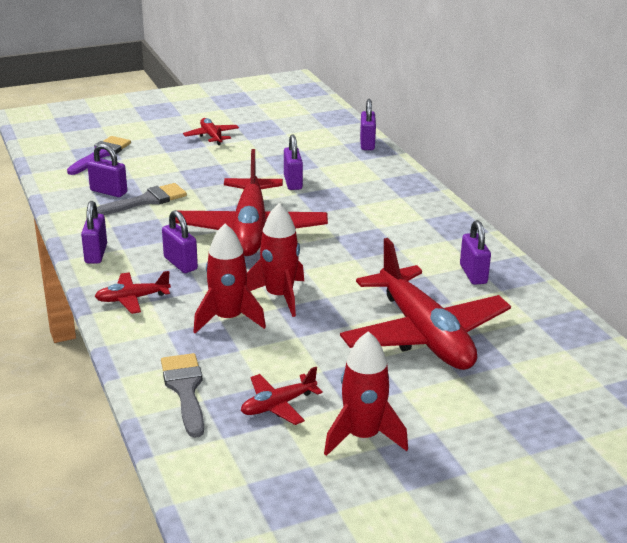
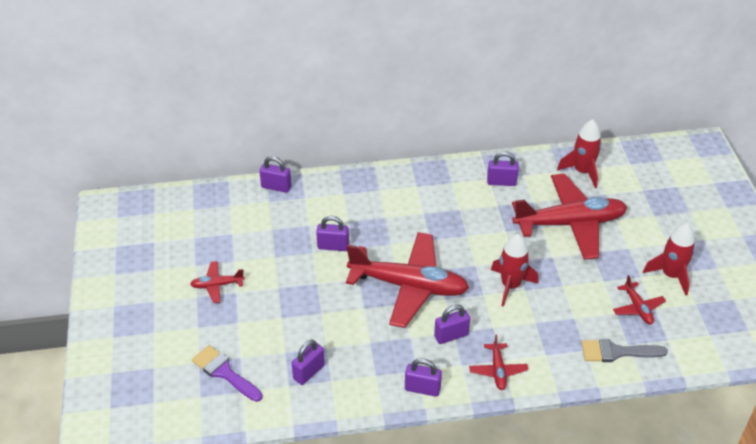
camera: 75 degrees left, 15 degrees up
grey brush [97,183,187,215] -> none
red rocket [193,223,266,334] -> red rocket moved to [557,119,602,188]

